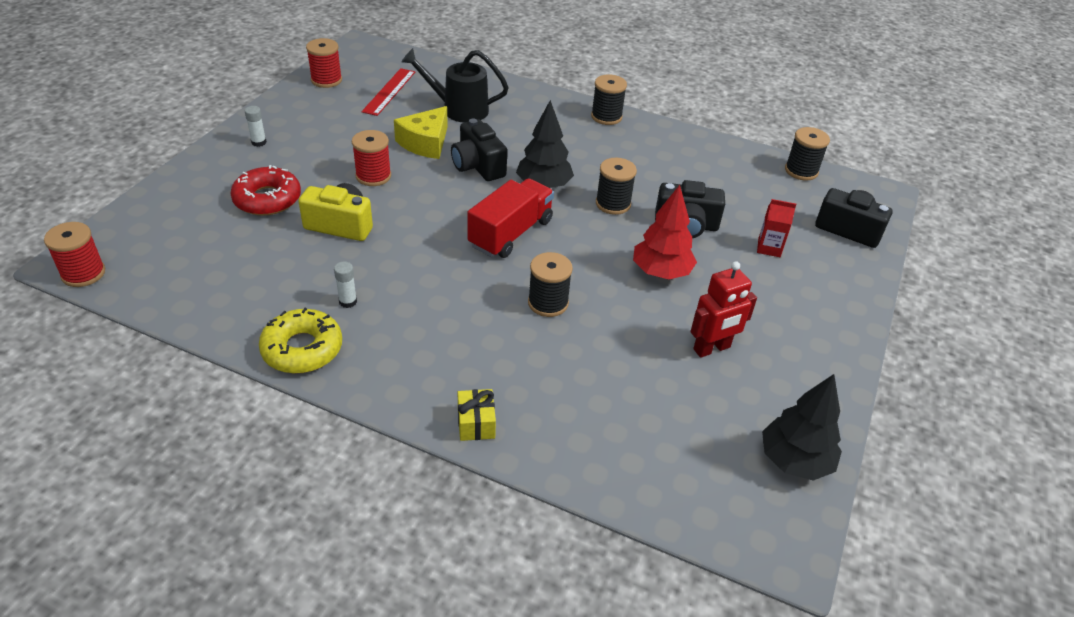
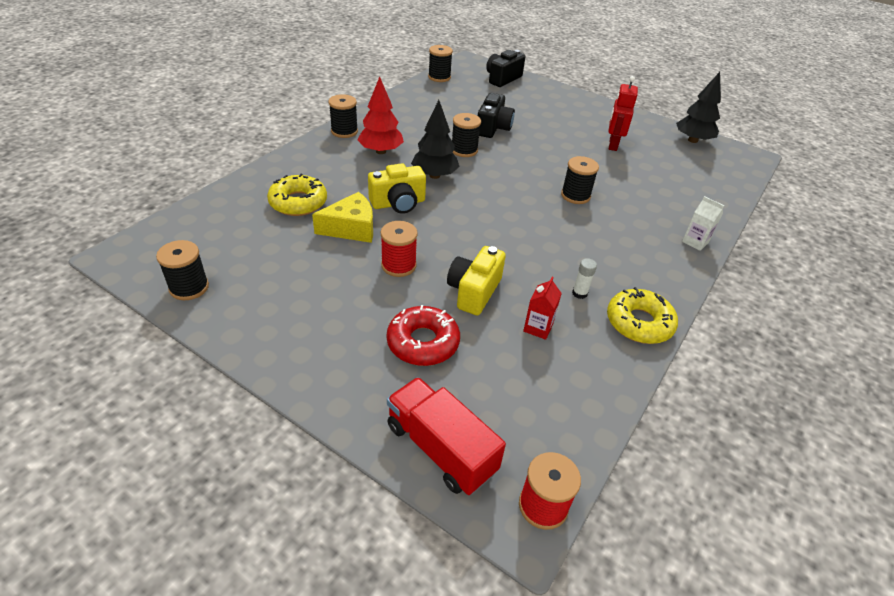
camera: 80 degrees left, 0 degrees up
white glue stick [245,106,267,147] -> none
red spool [306,38,342,88] -> black spool [156,240,209,300]
red ruler [362,68,415,116] -> none
yellow cheese [394,106,448,159] -> yellow cheese turned 60 degrees counterclockwise [312,192,373,243]
black watering can [401,48,509,123] -> yellow donut [267,174,327,216]
black camera [451,119,507,181] -> yellow camera [368,163,426,214]
yellow gift [458,389,496,441] -> white carton [682,196,724,251]
red truck [468,178,554,258] -> red truck moved to [387,377,506,495]
red tree [633,185,697,280] -> red tree moved to [357,76,404,154]
red robot [690,261,757,358] -> red robot turned 150 degrees counterclockwise [608,76,638,151]
red carton [757,199,796,257] -> red carton moved to [523,277,562,340]

